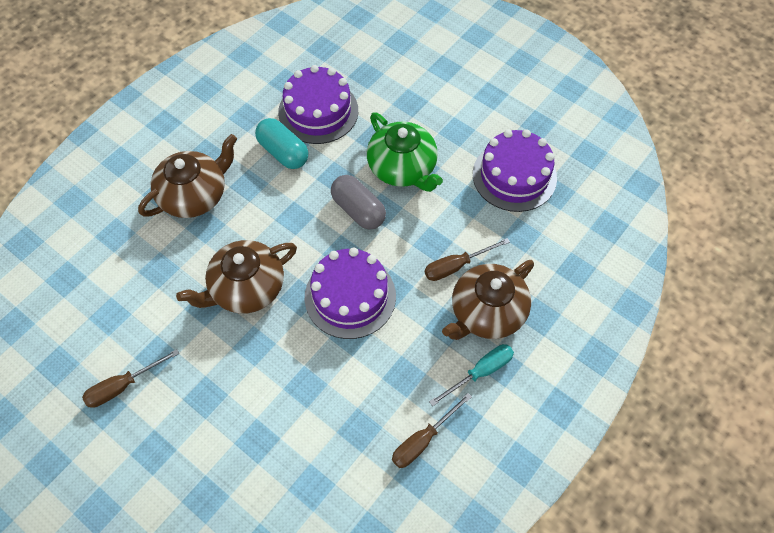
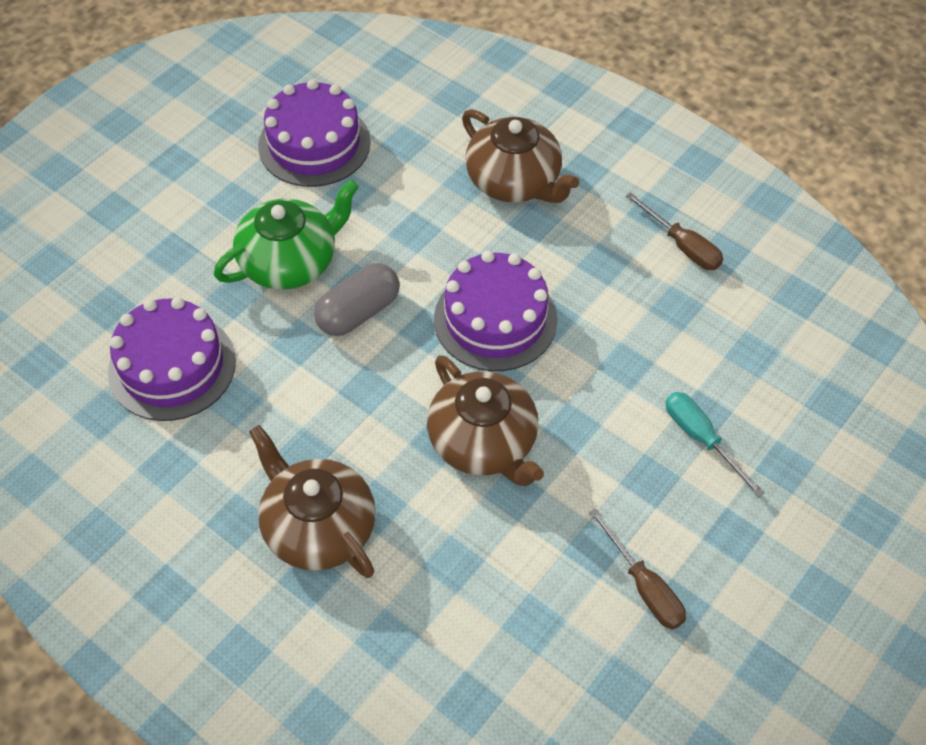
camera: 90 degrees left, 5 degrees down
turquoise capsule [255,118,308,169] -> none
brown screwdriver [425,238,510,281] -> none
turquoise screwdriver [429,344,514,406] -> turquoise screwdriver moved to [666,392,765,497]

